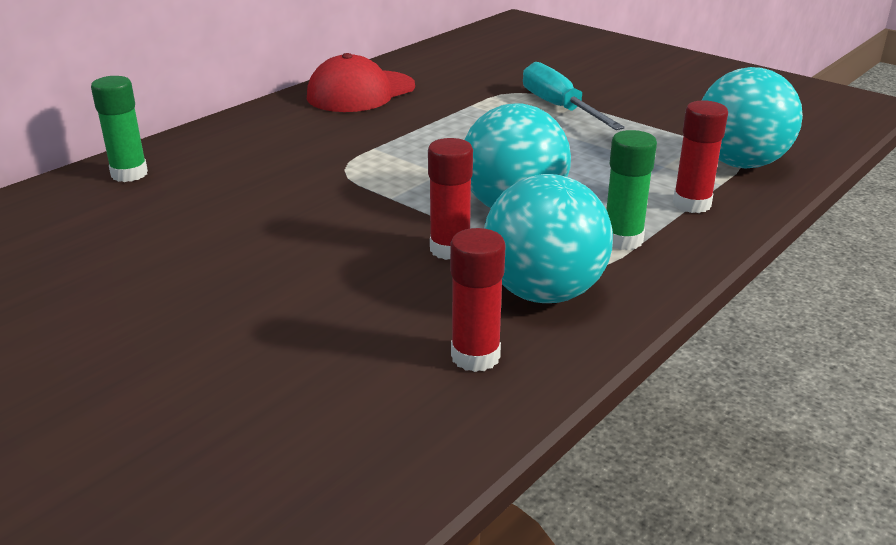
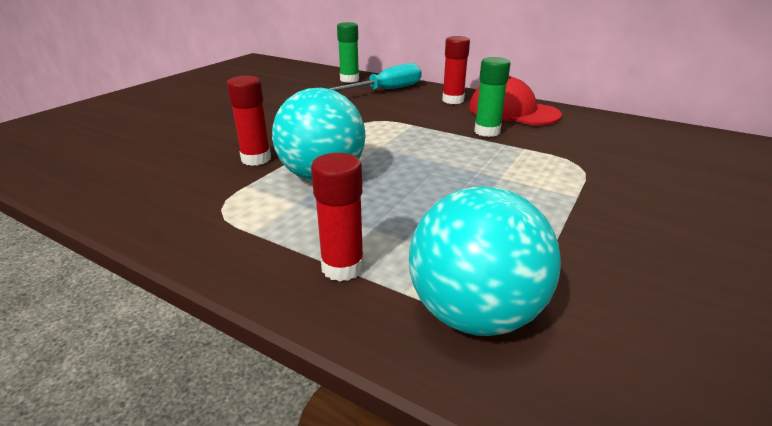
camera: 80 degrees right, 0 degrees up
red glue stick [450,228,506,372] -> red glue stick moved to [442,36,470,104]
turquoise ball [484,174,613,303] -> none
turquoise screwdriver [523,62,625,130] -> turquoise screwdriver moved to [329,63,422,92]
green glue stick [606,130,657,250] -> green glue stick moved to [474,57,511,137]

